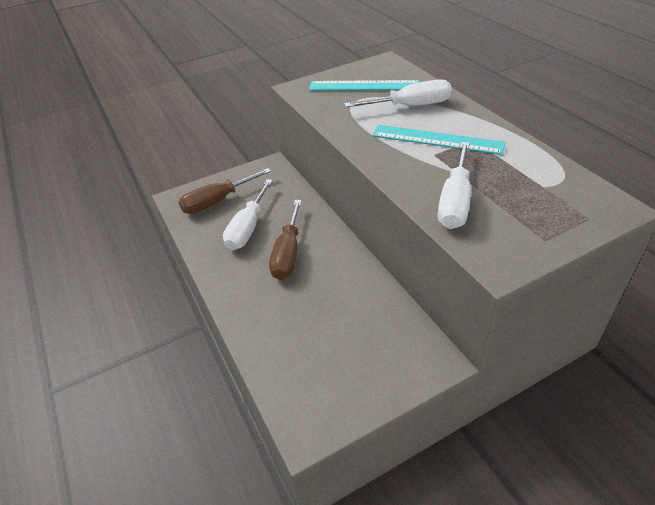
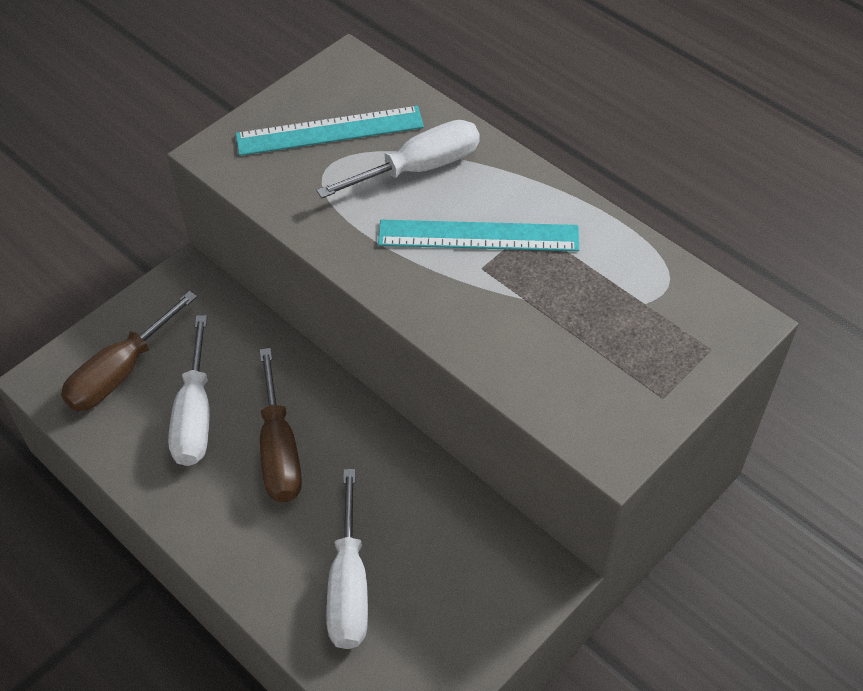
camera: 20 degrees left, 10 degrees up
white screwdriver [438,142,471,229] -> white screwdriver moved to [326,469,368,649]

